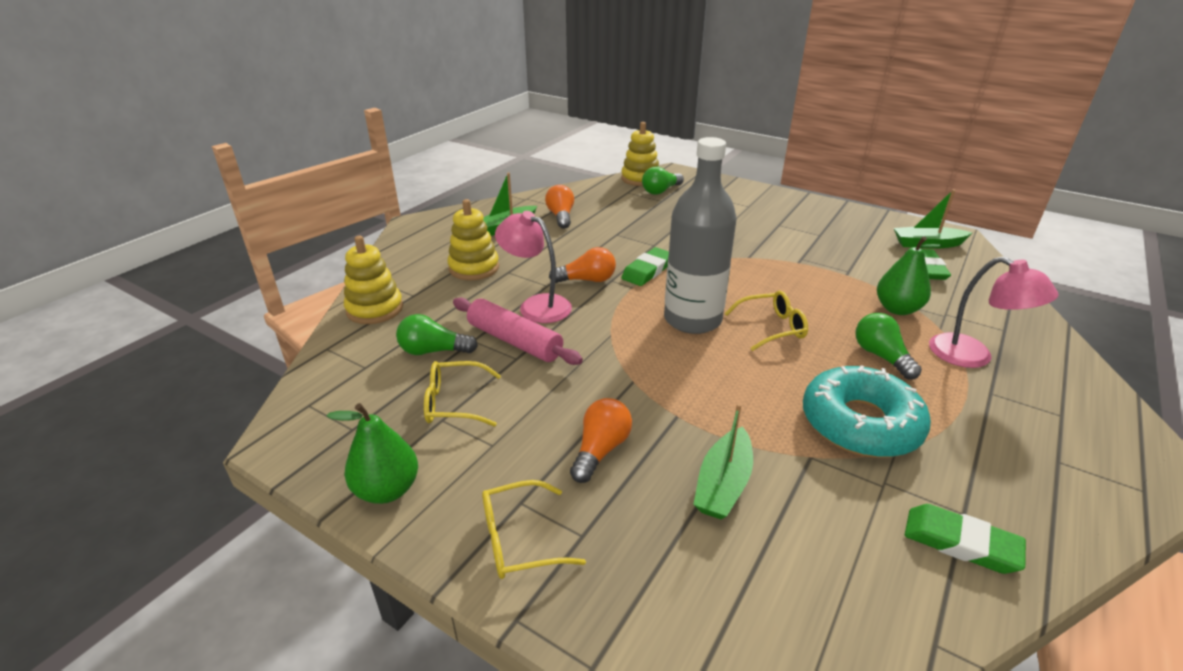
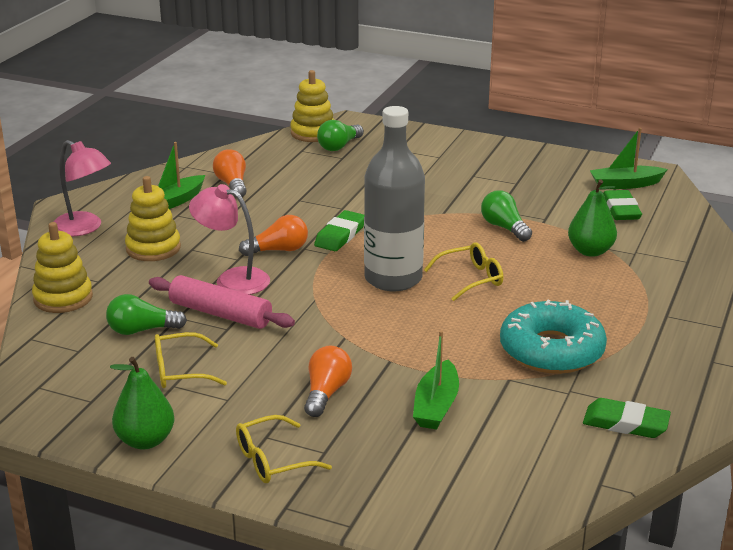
camera: 10 degrees left, 5 degrees down
green light bulb [856,313,922,380] -> green light bulb moved to [481,190,532,242]
pink lamp [929,257,1059,368] -> pink lamp moved to [54,140,111,236]

